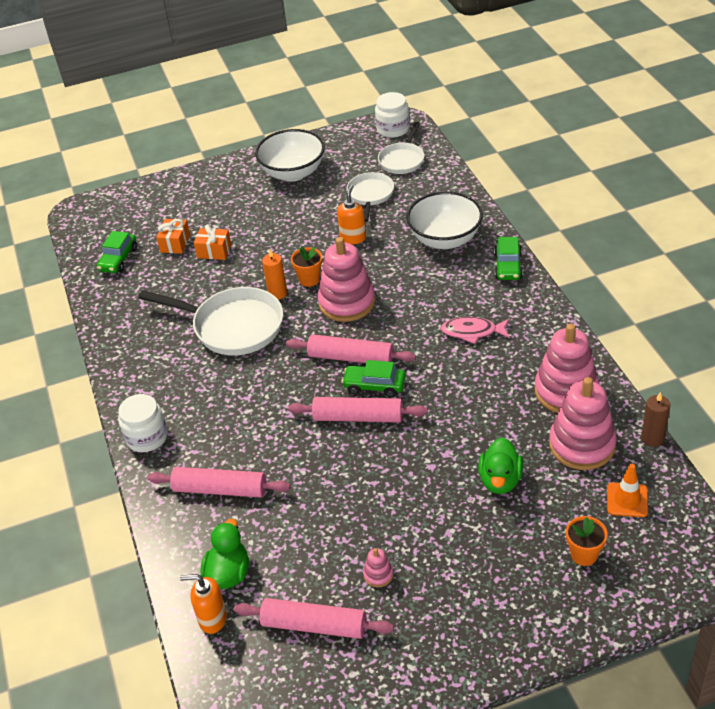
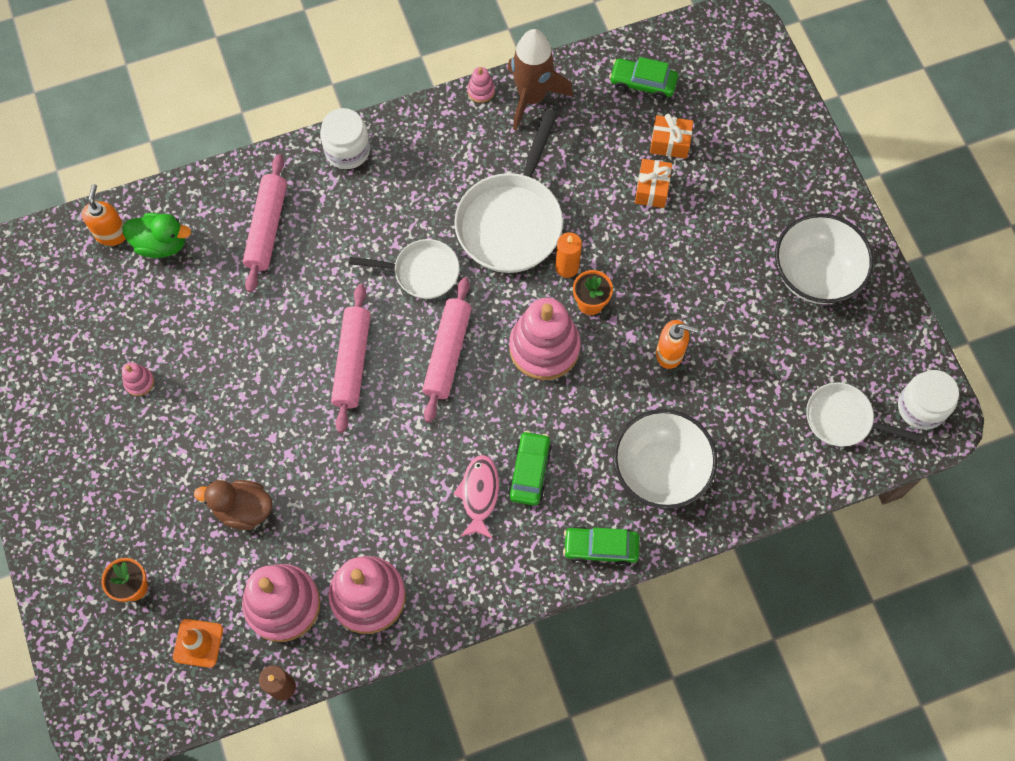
camera: 85 degrees right, 25 degrees up
pink rolling pin [234,598,394,639] -> none
green car [342,360,406,397] -> green car moved to [508,431,552,506]
white pan [347,172,394,222] -> white pan moved to [349,239,459,299]
green duck [478,437,523,494] -> brown duck [194,480,272,530]
none -> pink stacking toy [467,67,495,103]
none -> brown rocket [507,29,573,131]

